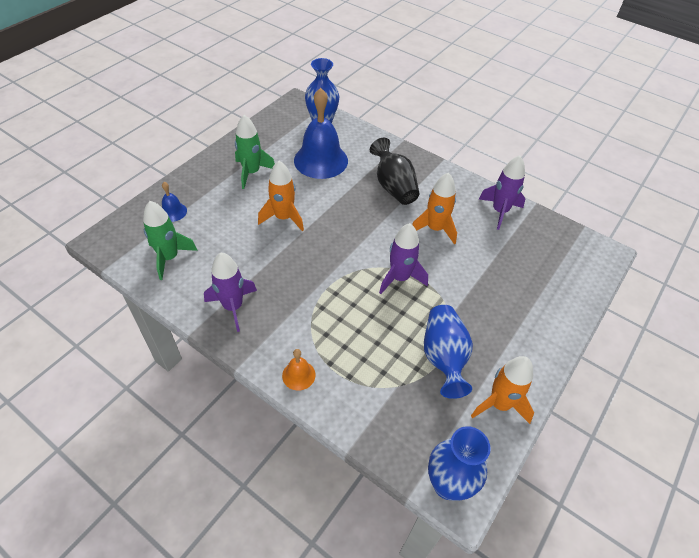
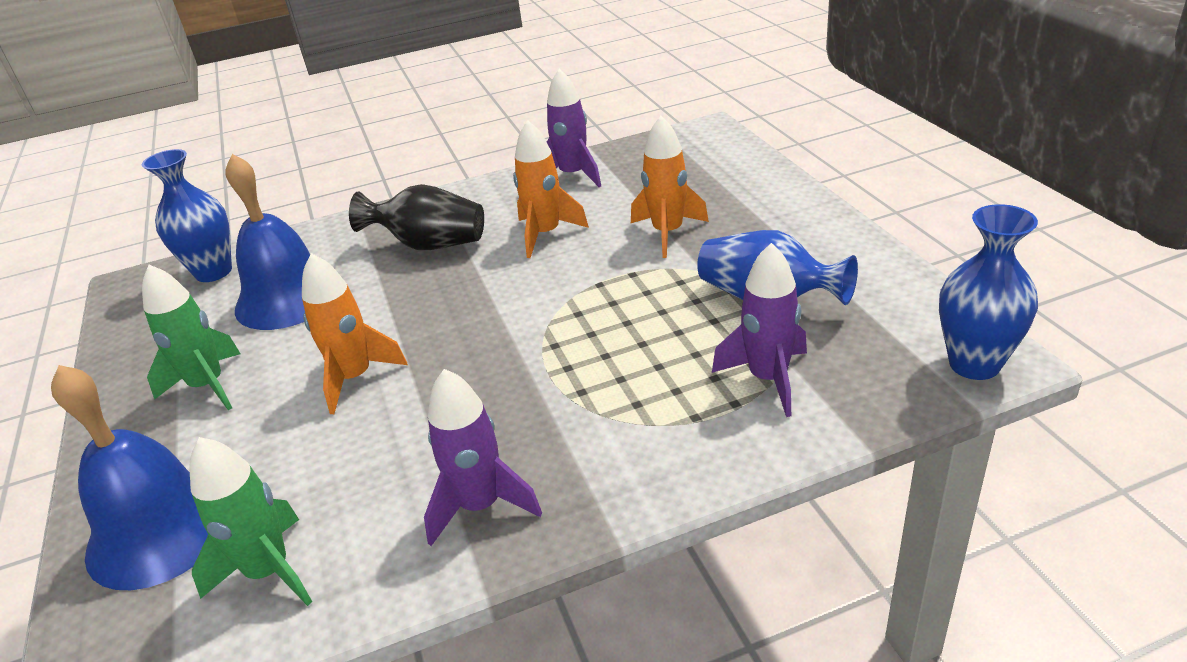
camera: 50 degrees left, 15 degrees down
blue bell [162,182,187,222] -> blue bell [51,365,208,590], size x2.23
orange bell [282,349,315,391] -> none
purple rocket [379,223,428,294] -> purple rocket moved to [712,243,807,417]
orange rocket [471,356,534,424] -> orange rocket moved to [631,116,709,258]

